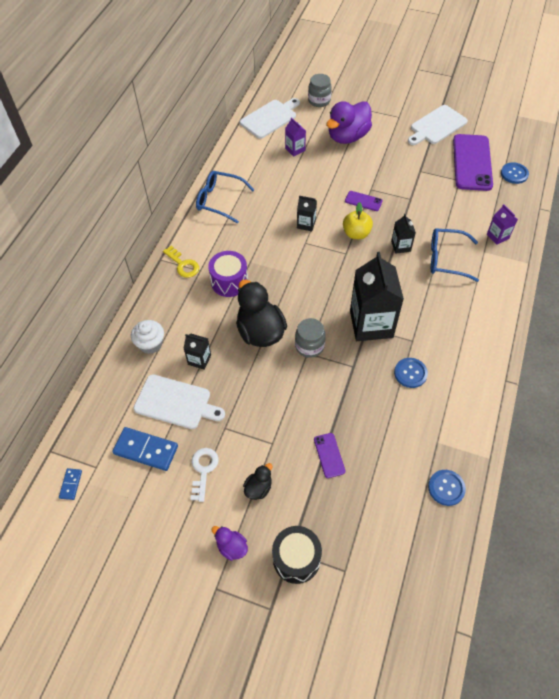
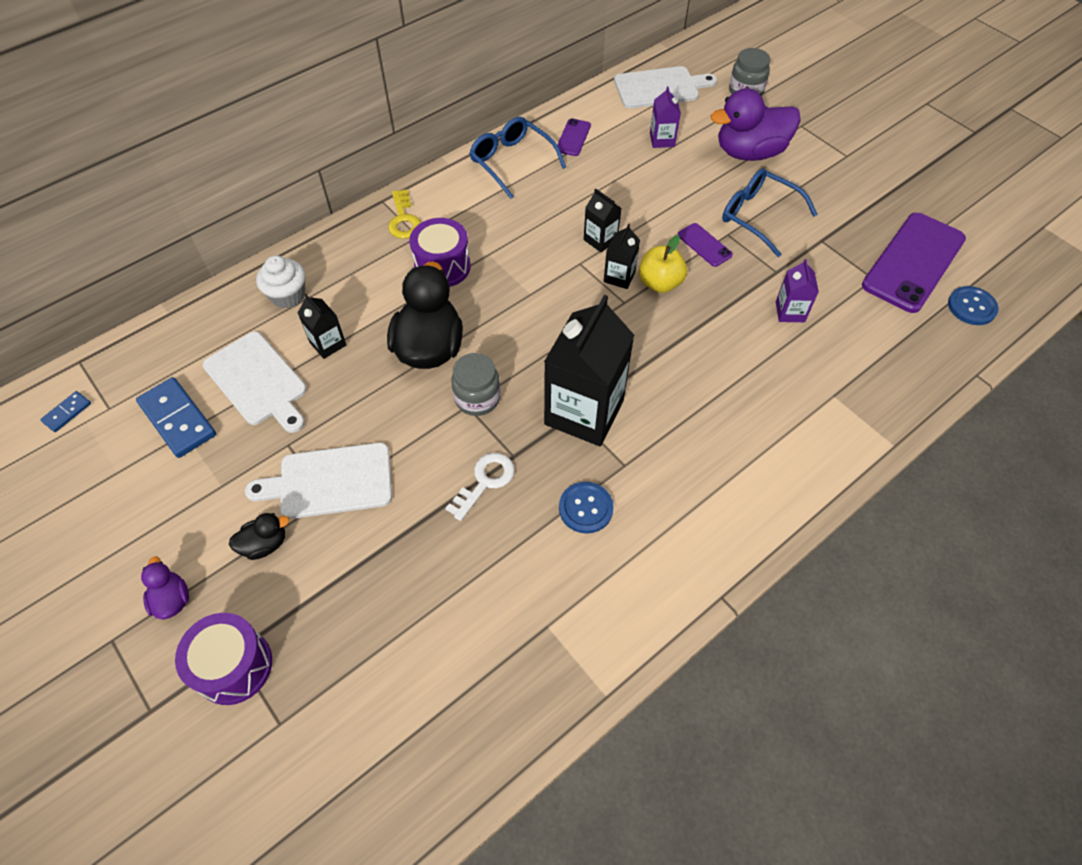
camera: 30 degrees right, 0 degrees up
white key [191,448,219,502] -> white key moved to [445,453,515,521]
black drum [272,526,322,584] -> purple drum [175,613,272,705]
purple phone [314,433,345,478] -> purple phone moved to [557,118,591,156]
black carton [391,214,416,254] -> black carton moved to [603,224,640,289]
white cutting board [408,105,468,145] -> white cutting board moved to [245,443,392,519]
blue button [428,470,466,506] -> none
blue glasses [431,228,479,282] -> blue glasses moved to [722,168,818,257]
purple carton [487,204,518,245] -> purple carton moved to [776,259,819,322]

